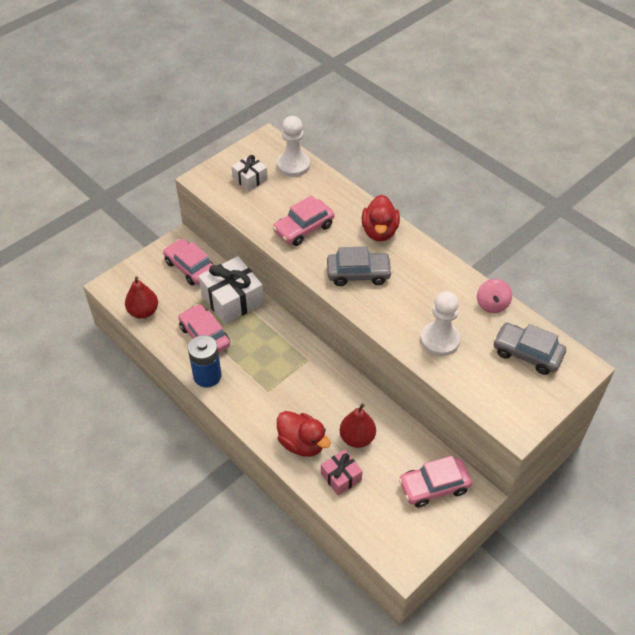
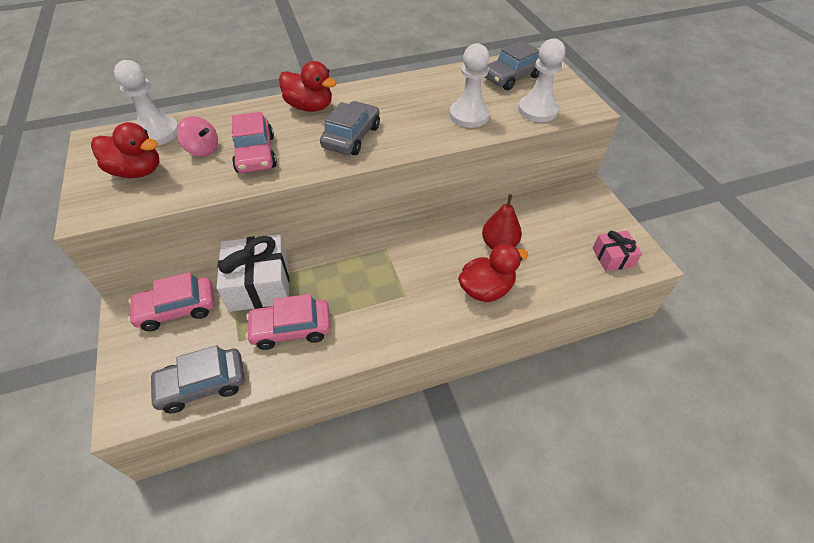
camera: 65 degrees left, 0 degrees up
red pear [125,276,158,319] -> grey car [149,345,245,413]
blue battery [188,335,222,387] -> none
white gift [231,155,268,191] -> red duck [91,122,159,178]
pink gift [321,450,363,496] -> pink gift moved to [593,231,642,271]
pink car [399,456,472,508] -> none
pink spinning top [477,279,512,313] -> pink spinning top moved to [177,116,218,157]
none -> white pawn [518,38,565,122]

